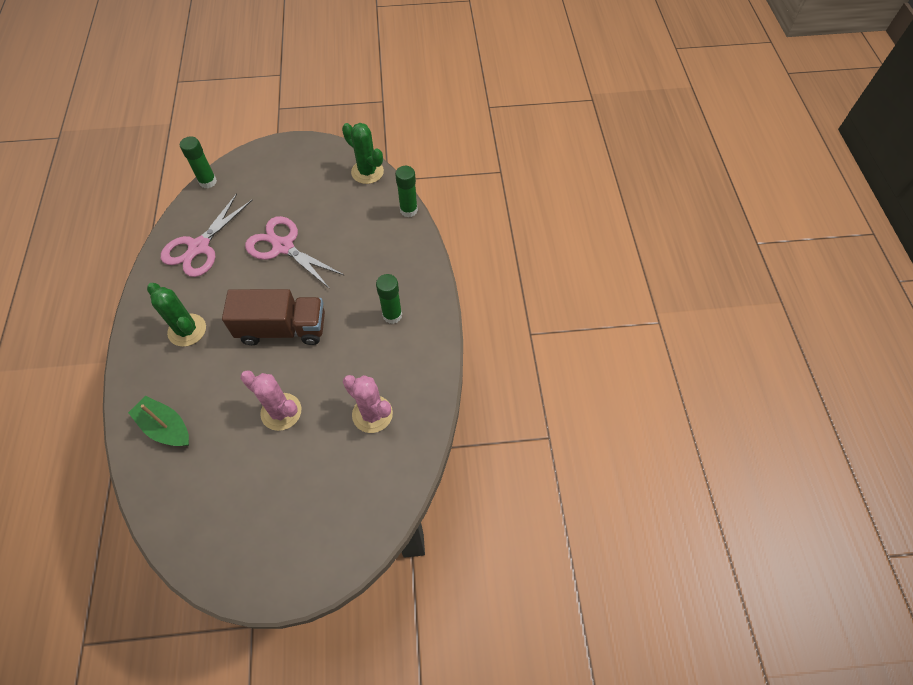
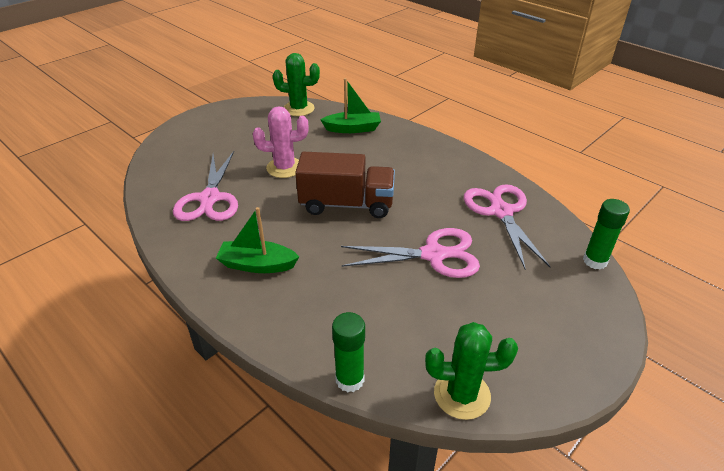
camera: 140 degrees right, 20 degrees down
green cactus [147,283,206,347] -> green cactus moved to [273,53,320,116]
brown truck [222,289,325,345] -> brown truck turned 135 degrees counterclockwise [295,152,395,218]
pink cactus [343,375,393,433] -> pink scissors [173,151,238,221]
green glue stick [376,274,402,324] -> green boat [216,207,299,273]

